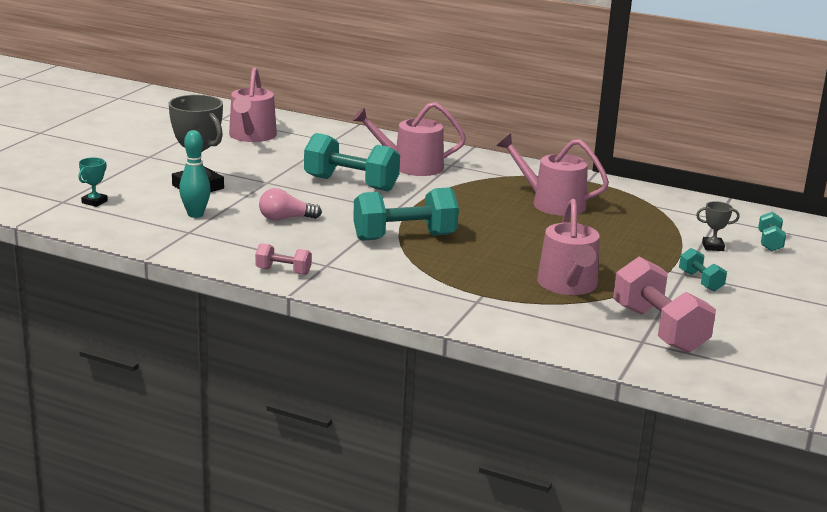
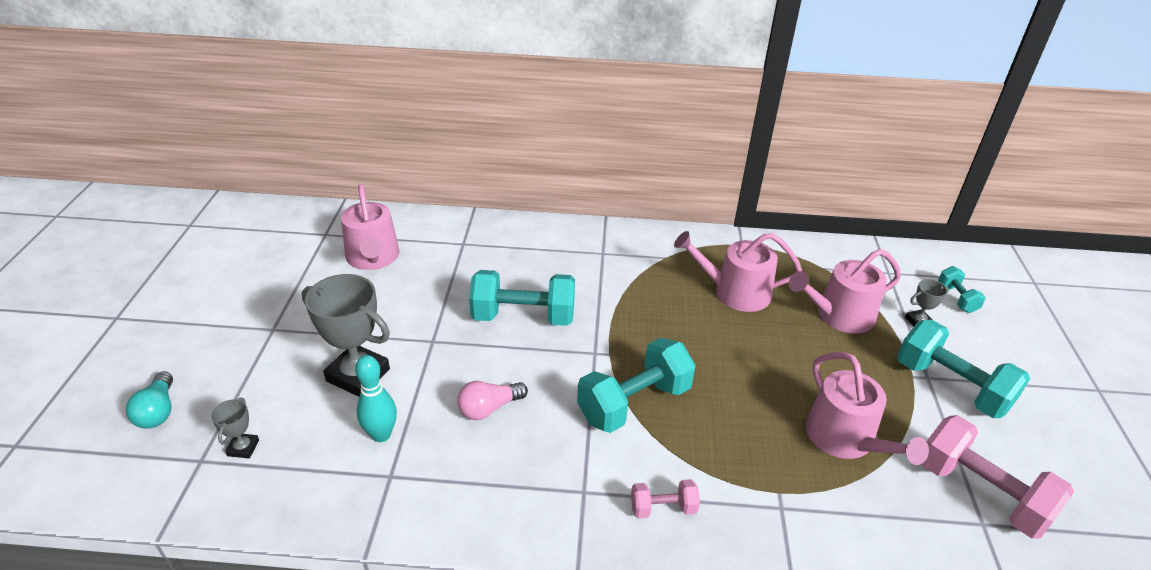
camera: 20 degrees left, 15 degrees up
turquoise trophy [78,157,108,207] -> grey trophy [211,398,259,458]
pink dumbbell [255,243,312,275] -> pink dumbbell moved to [631,479,700,519]
pink watering can [352,102,466,176] -> pink watering can moved to [789,249,901,333]
turquoise dumbbell [679,248,727,291] -> turquoise dumbbell [897,320,1030,418], size x2.00
none -> turquoise light bulb [126,371,173,429]

